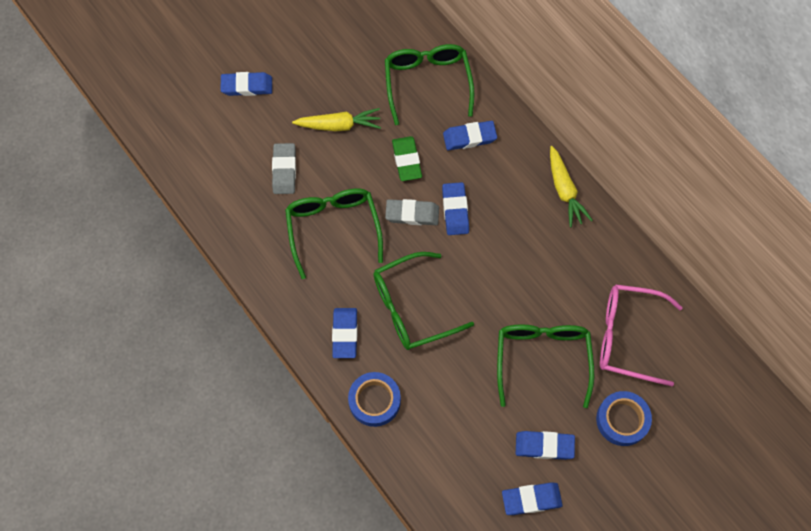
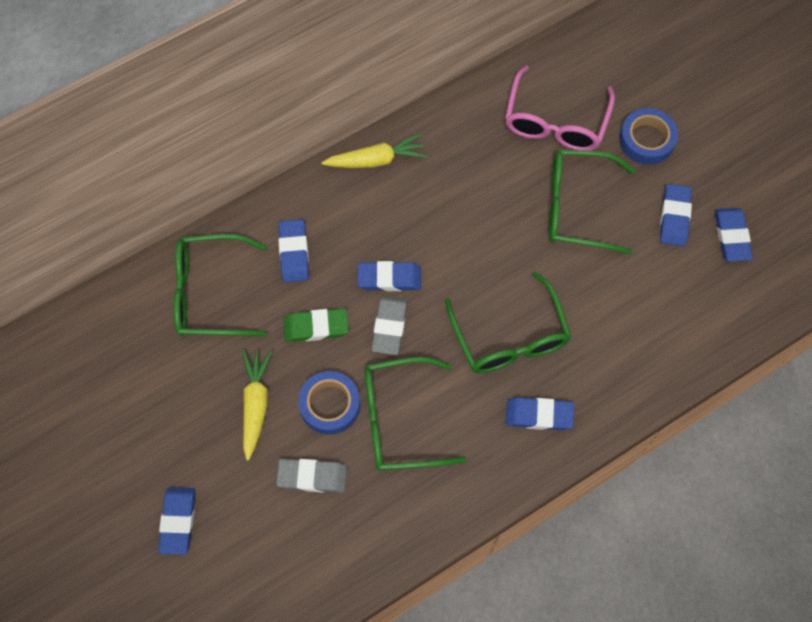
camera: 85 degrees left, 0 degrees up
blue tape [348,372,401,427] -> blue tape moved to [298,371,360,435]

